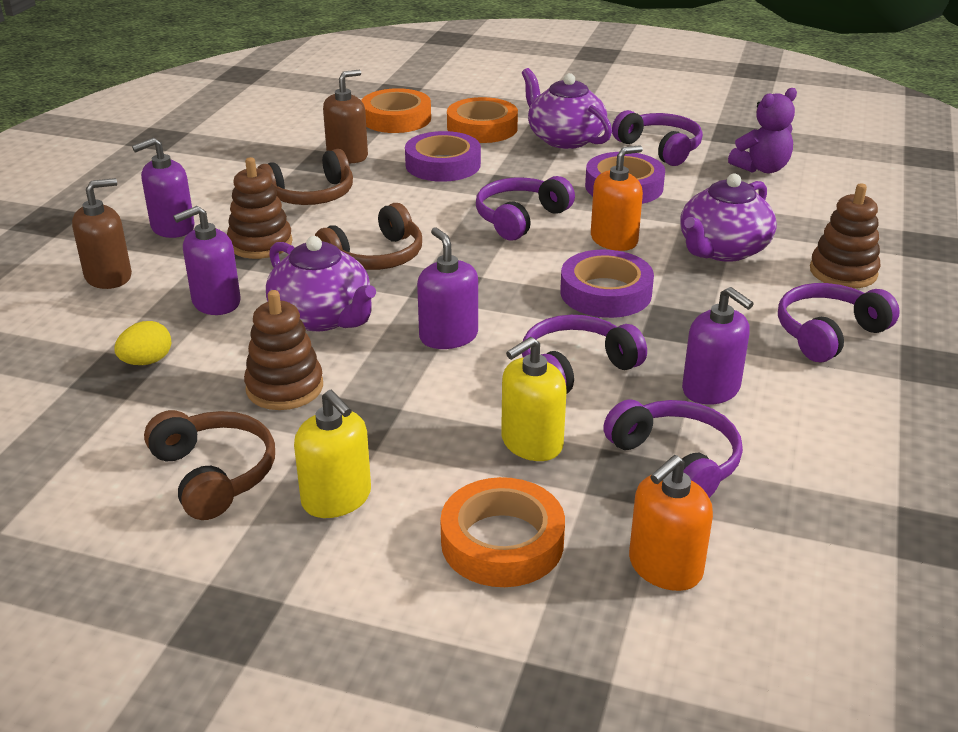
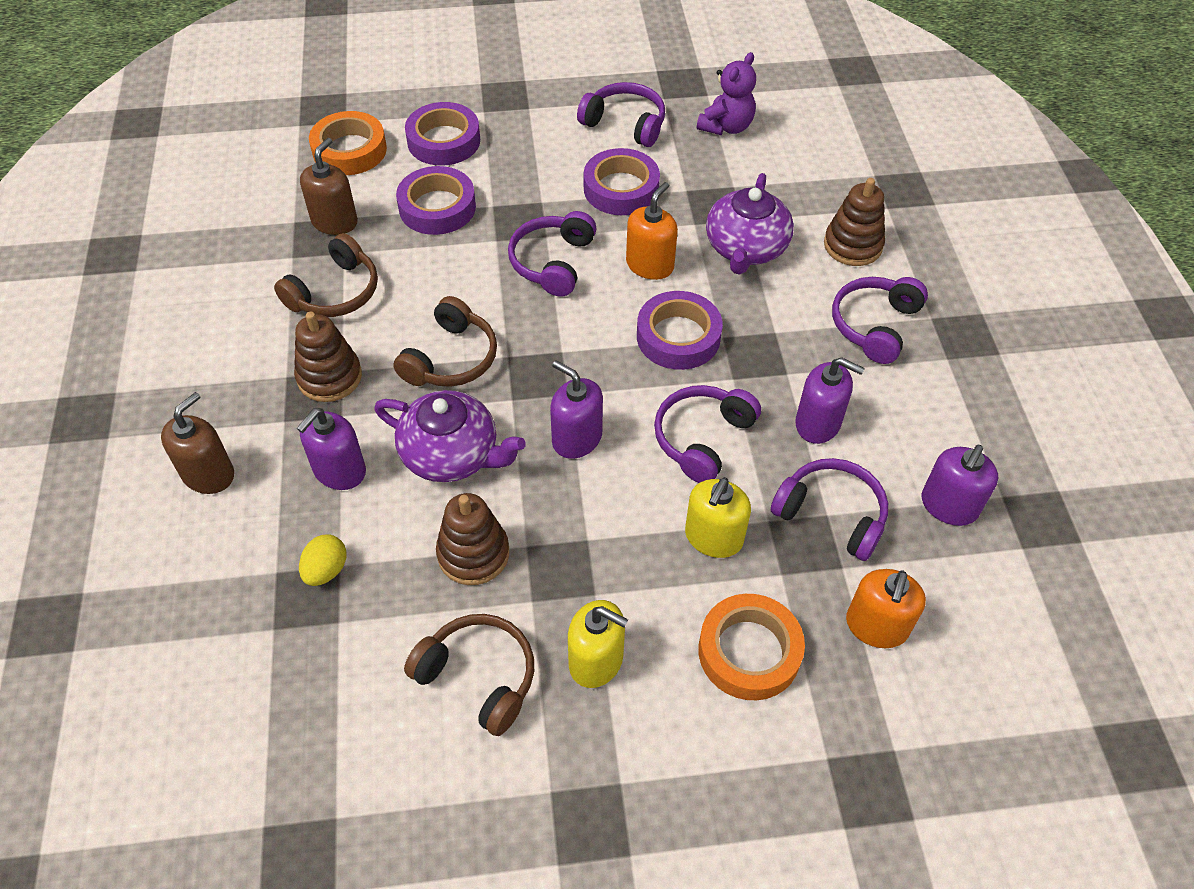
camera: 25 degrees left, 20 degrees up
purple soap dispenser [132,138,195,238] -> purple soap dispenser moved to [922,445,998,526]
orange tape [447,97,518,143] -> purple tape [405,102,480,166]
purple teapot [522,68,612,149] -> none

